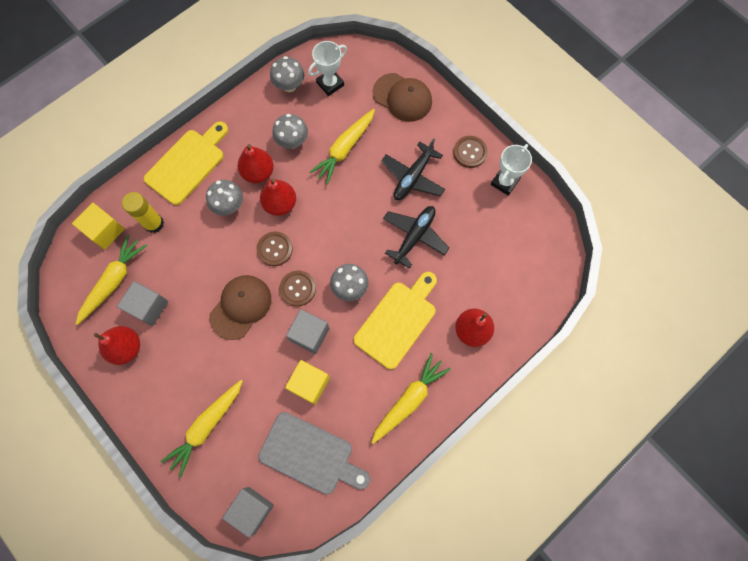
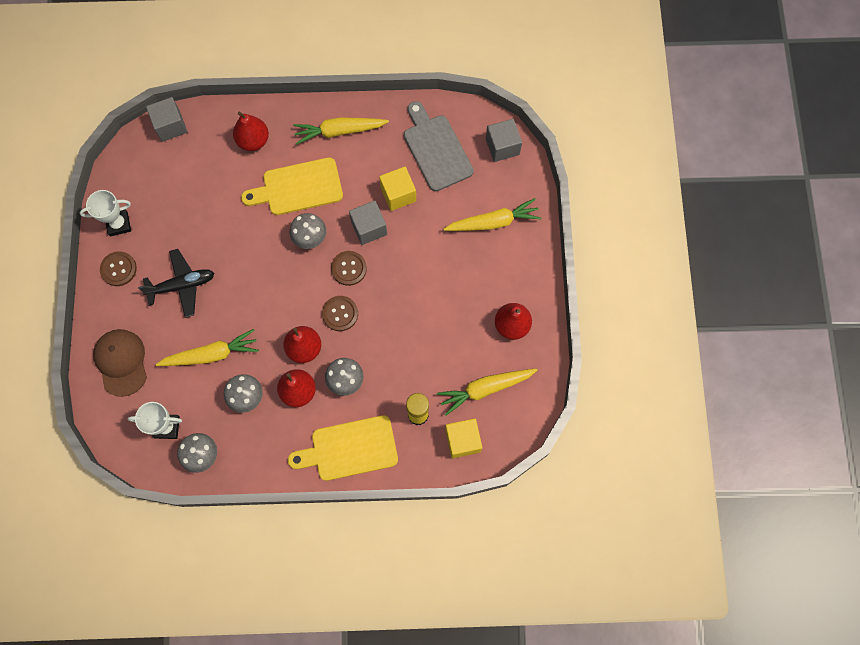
camera: 140 degrees left, 0 degrees up
grey cube [117,281,168,326] -> grey cube moved to [146,97,188,142]
brown cap [209,275,271,340] -> none
black plane [383,206,449,269] -> none

